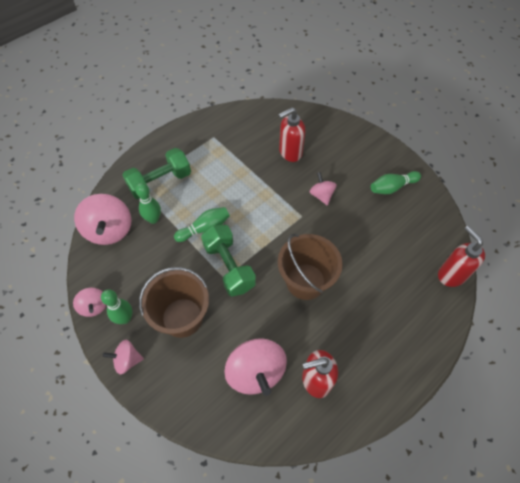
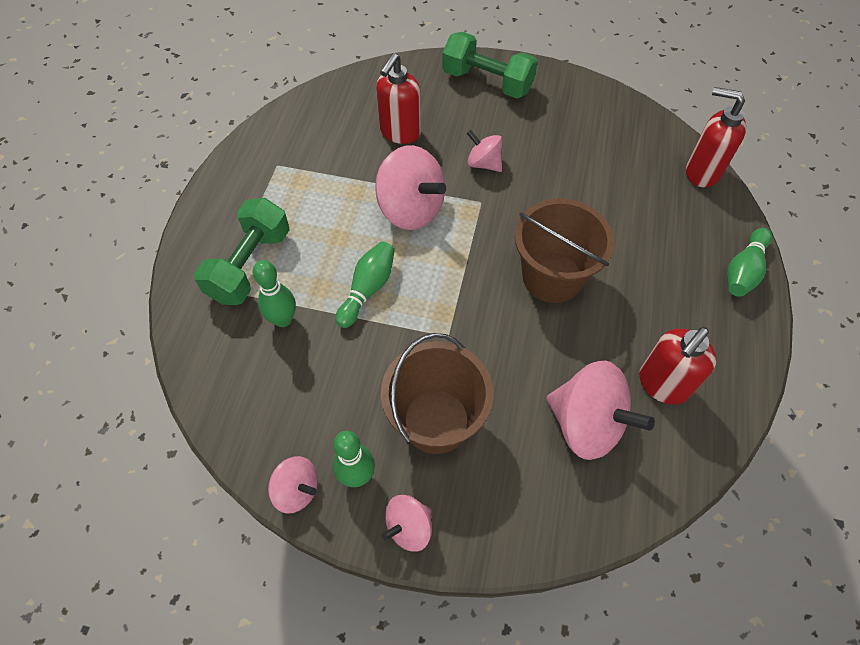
camera: 35 degrees left, 0 degrees up
pink spinning top [74,194,132,245] -> pink spinning top moved to [375,145,446,230]
green dumbbell [201,225,256,297] -> green dumbbell moved to [442,32,538,99]
green bowling pin [371,171,421,194] -> green bowling pin moved to [727,228,772,297]

